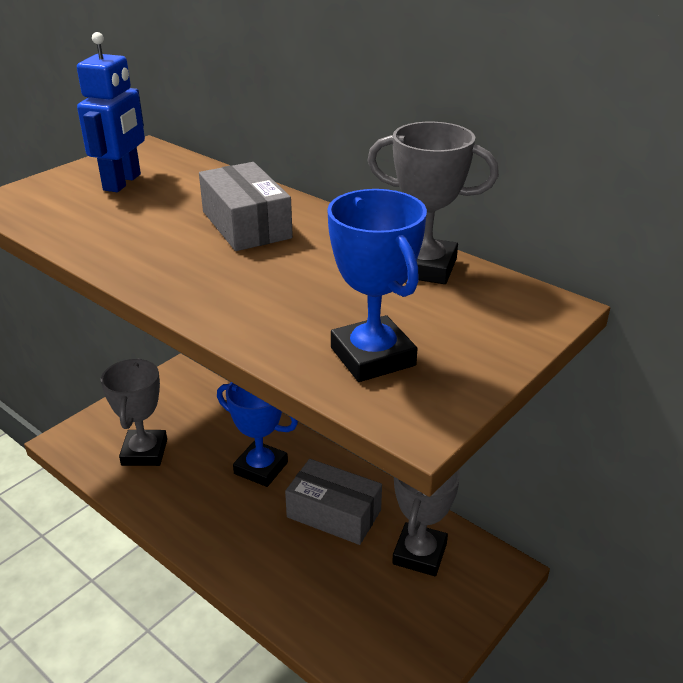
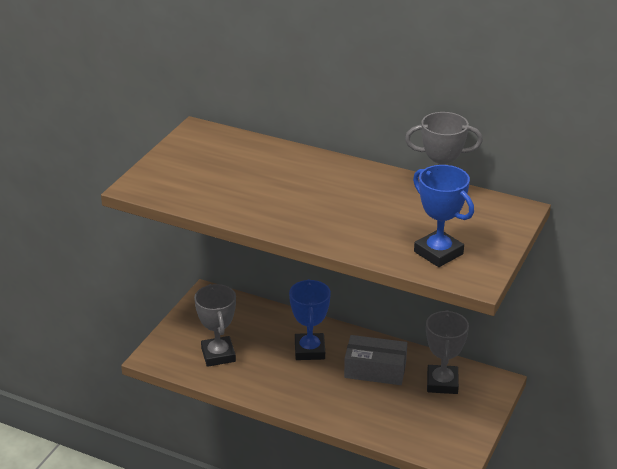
camera: 15 degrees left, 0 degrees up
blue robot [77,32,145,192] -> none
grey box [199,162,293,251] -> none
blue trophy [217,382,298,487] -> blue trophy turned 75 degrees clockwise [289,279,331,360]

